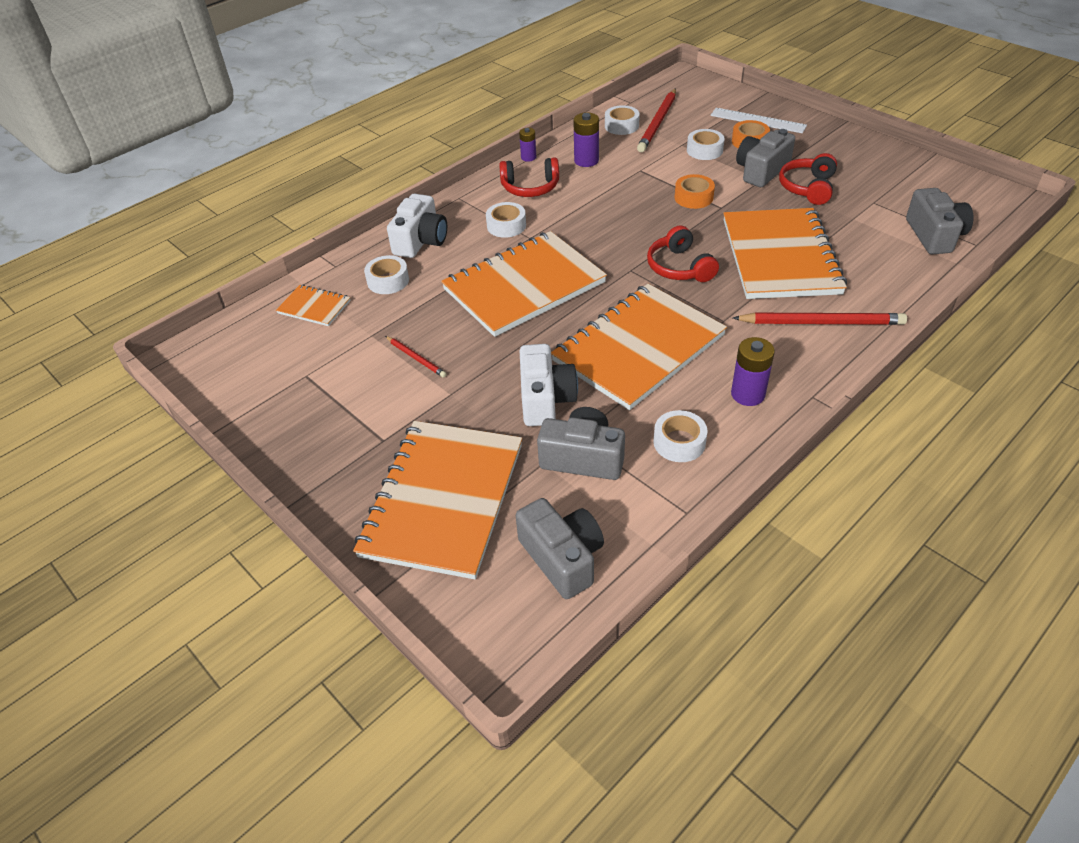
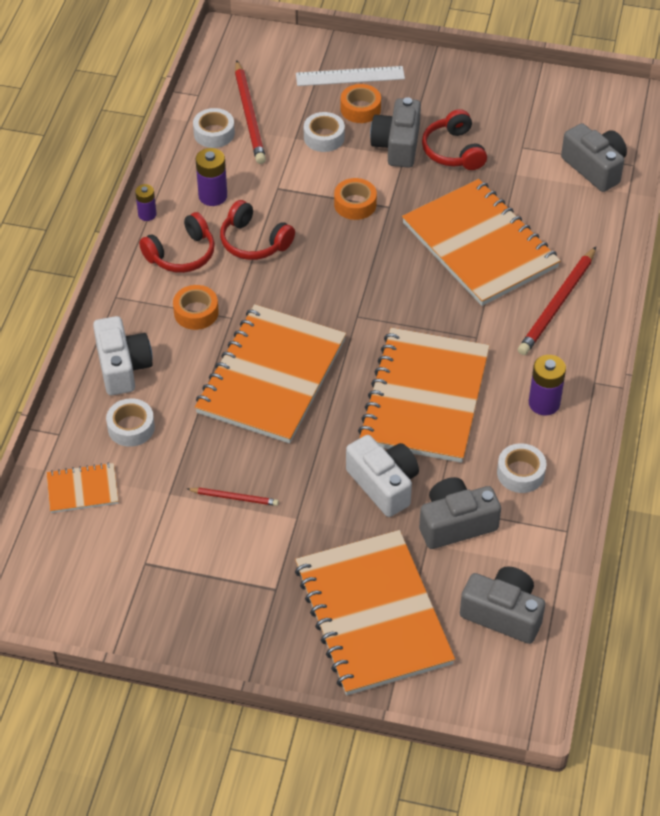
camera: 35 degrees left, 5 degrees up
white tape [486,202,526,238] -> orange tape [173,285,219,330]
red headphones [647,226,719,282] -> red headphones moved to [220,200,295,260]
red pencil [733,313,907,325] -> red pencil turned 150 degrees clockwise [518,247,596,355]

